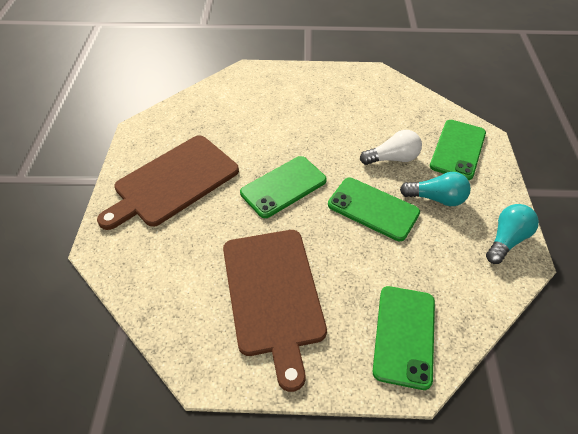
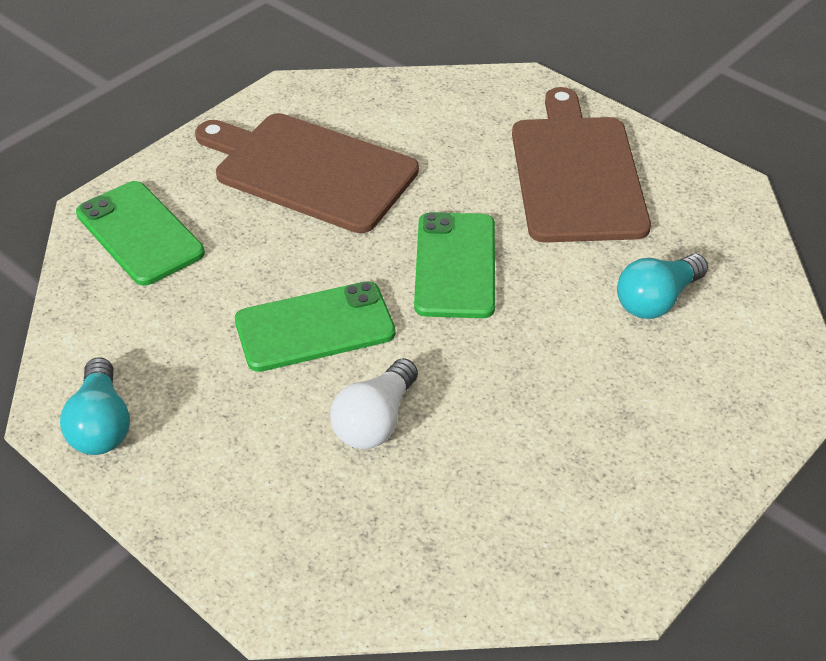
camera: 130 degrees right, 5 degrees down
turquoise light bulb [400,172,471,206] -> turquoise light bulb moved to [617,254,708,319]
green phone [430,120,486,180] -> none

